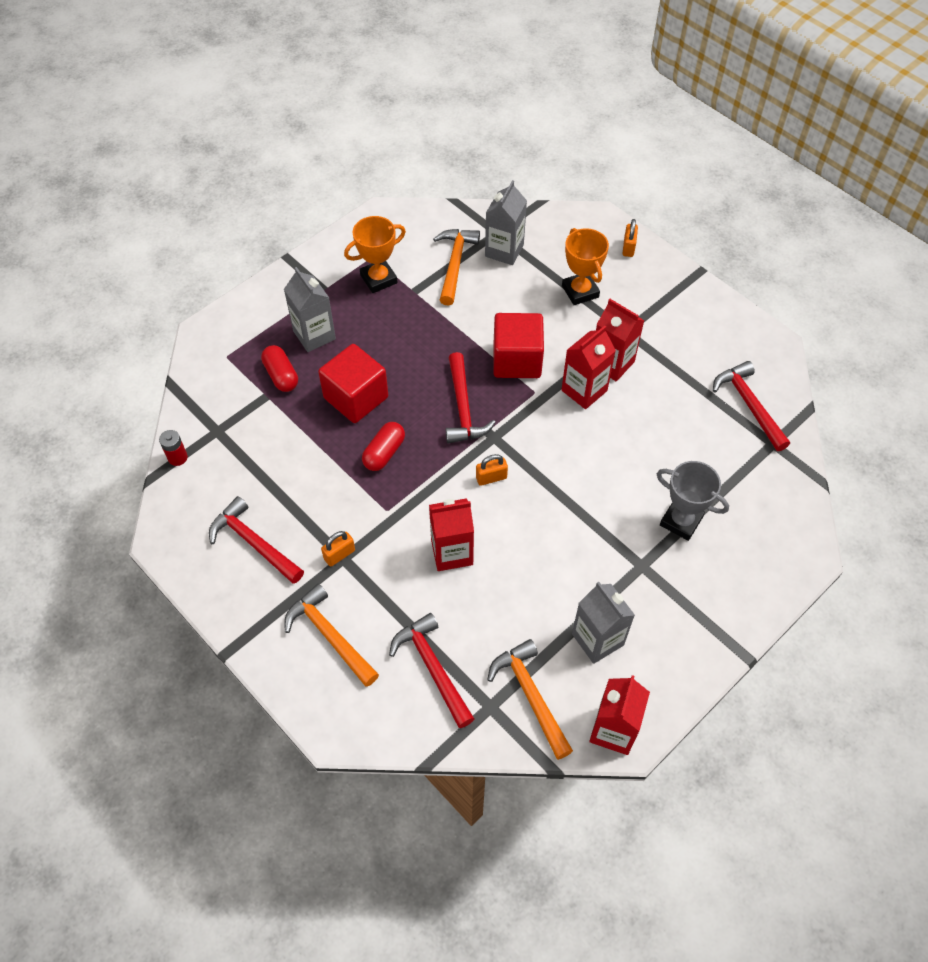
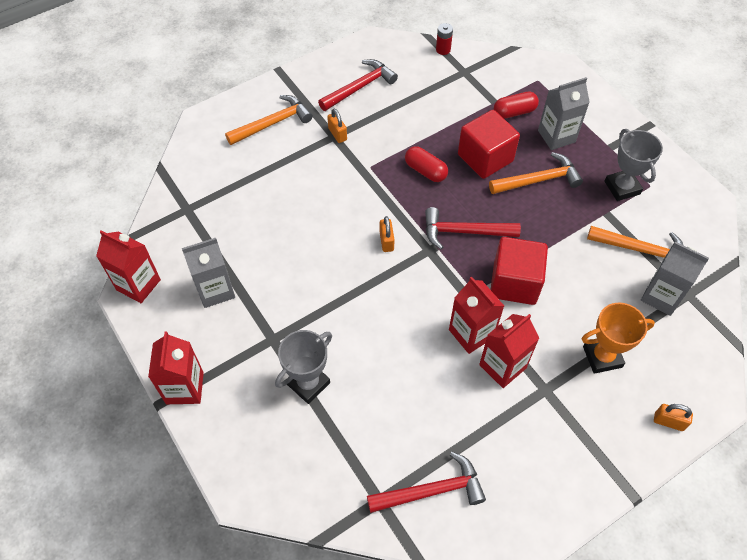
camera: 100 degrees right, 0 degrees up
orange trophy [344,216,406,293] -> grey trophy [604,129,663,201]
red hammer [389,613,474,728] -> none
red carton [429,498,474,571] -> red carton moved to [148,332,204,404]
orange hammer [487,639,573,760] -> orange hammer moved to [489,152,583,194]

